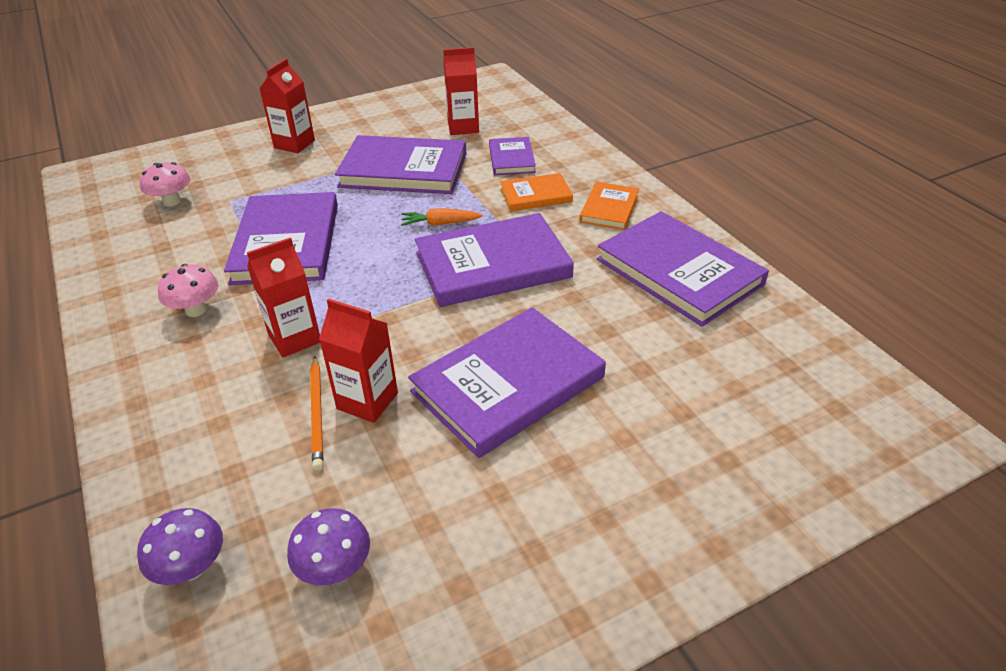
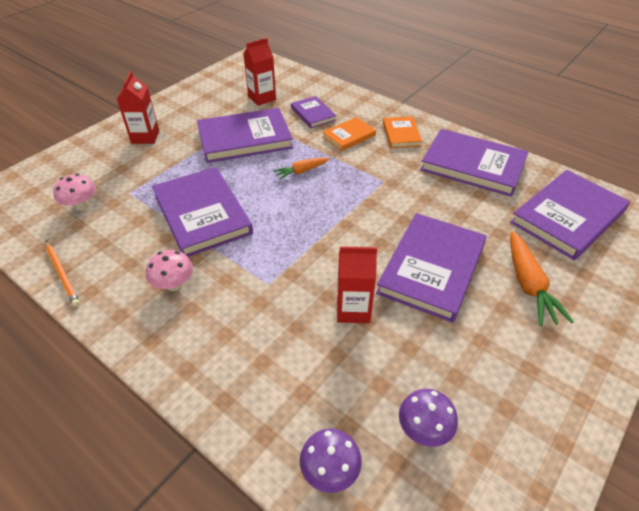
camera: 25 degrees left, 5 degrees up
red carton [247,237,320,357] -> none
orange pencil [310,356,323,471] -> orange pencil moved to [46,241,80,307]
purple book [415,213,574,307] -> purple book moved to [510,170,630,260]
none -> orange carrot [510,231,574,326]

